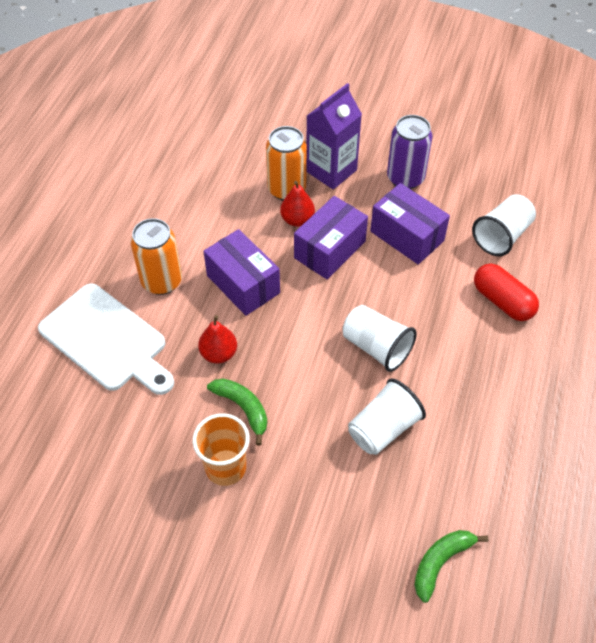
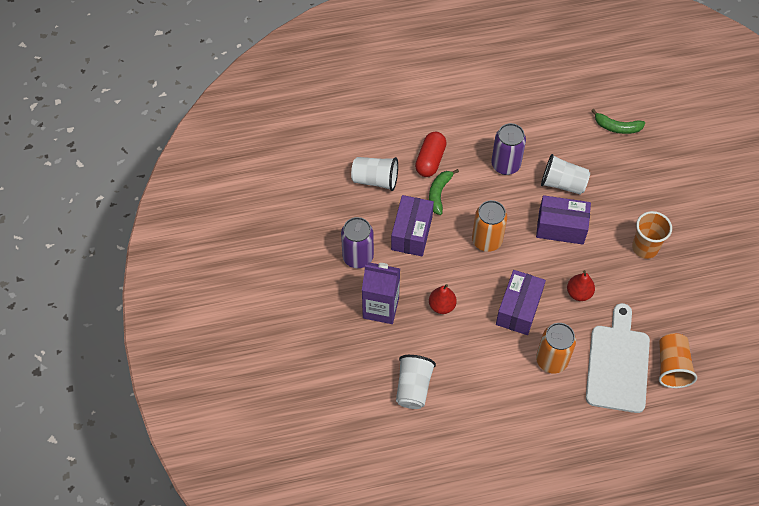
camera: 120 degrees left, 5 degrees up
green banana [207,378,267,445] -> green banana moved to [429,169,459,215]
orange can [266,126,307,201] -> orange can moved to [472,200,507,252]
purple box [294,196,368,279] -> purple box moved to [536,195,591,245]
white cup [343,305,417,372] -> white cup moved to [396,355,436,409]
none -> purple can [491,123,526,175]
none -> orange cup [659,333,697,388]

